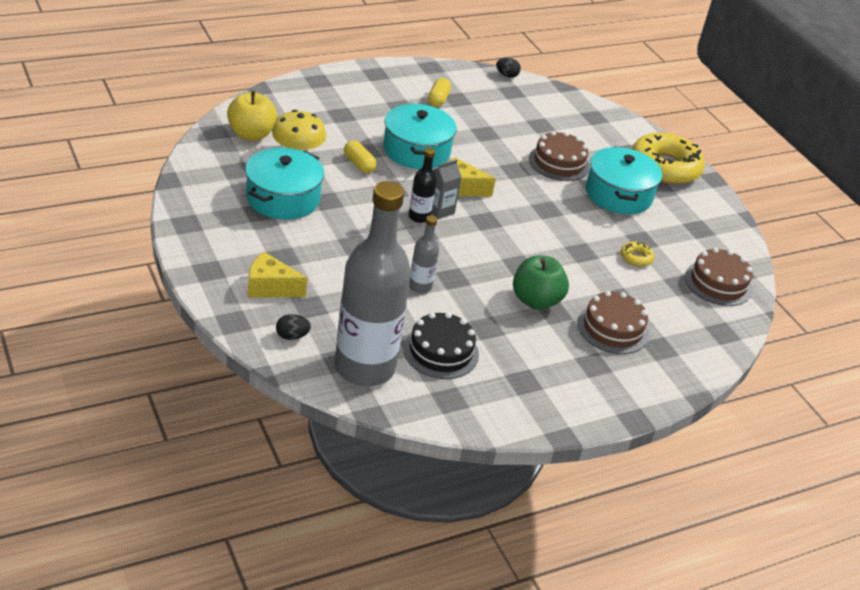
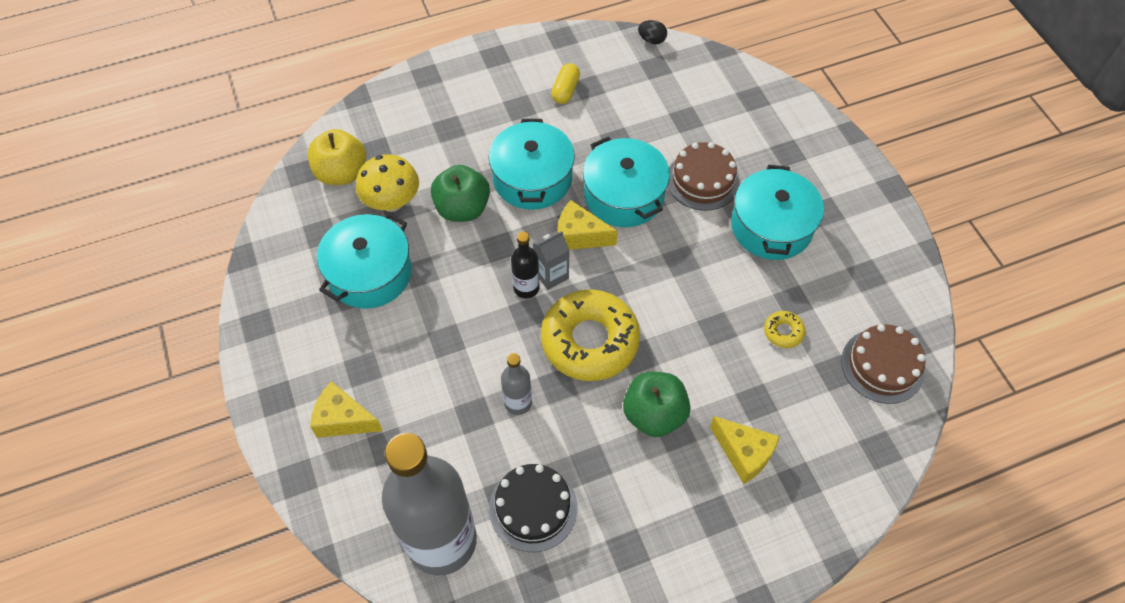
camera: 10 degrees right, 20 degrees up
black egg [276,314,311,340] -> none
yellow capsule [344,141,377,173] -> green apple [431,165,490,222]
brown cake [577,291,649,354] -> yellow cheese [710,416,780,484]
yellow donut [632,132,705,184] -> yellow donut moved to [541,289,640,381]
none -> turquoise pot [583,136,670,227]

